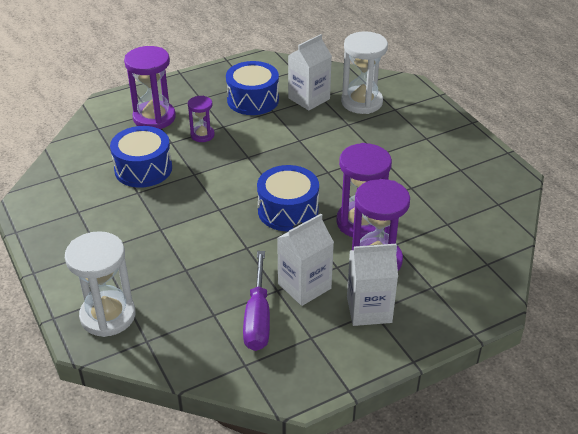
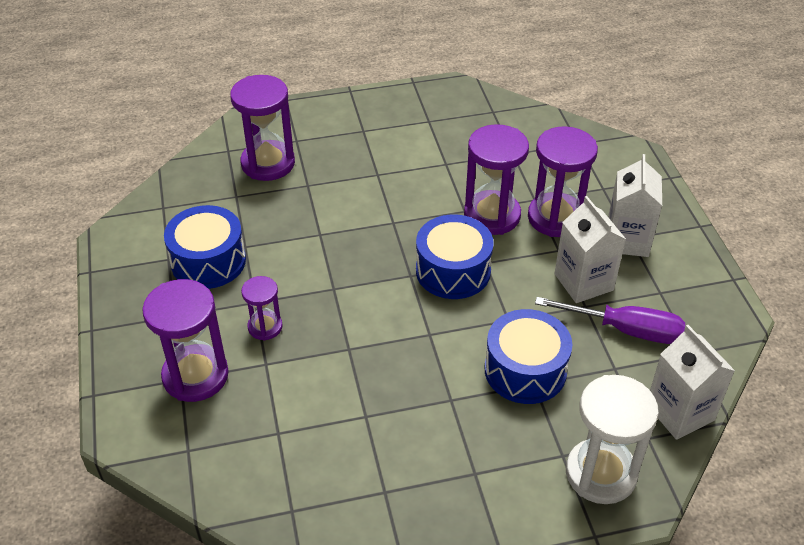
camera: 75 degrees left, 5 degrees up
blue drum [110,126,172,188] -> blue drum moved to [484,309,572,404]
white carton [288,34,332,110] -> white carton moved to [650,325,735,440]
white hourglass [341,31,388,114] -> purple hourglass [230,75,295,181]

